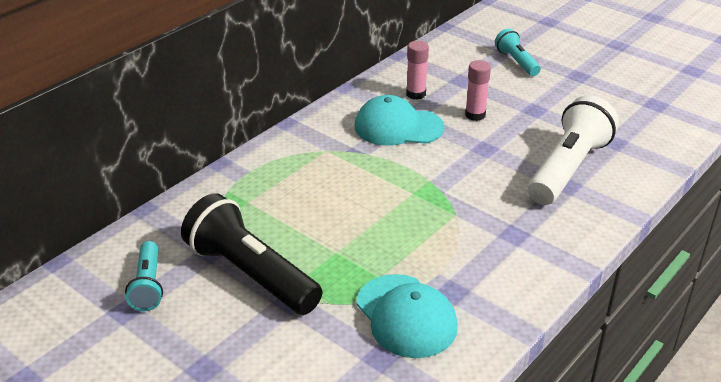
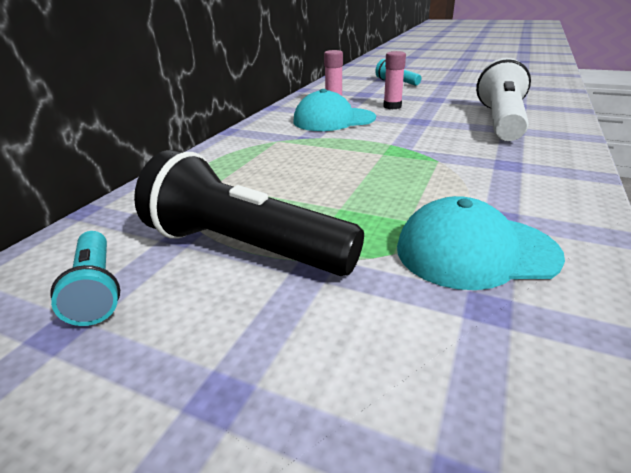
camera: 15 degrees left, 5 degrees down
turquoise cap [356,274,458,358] -> turquoise cap turned 135 degrees clockwise [397,196,565,290]

